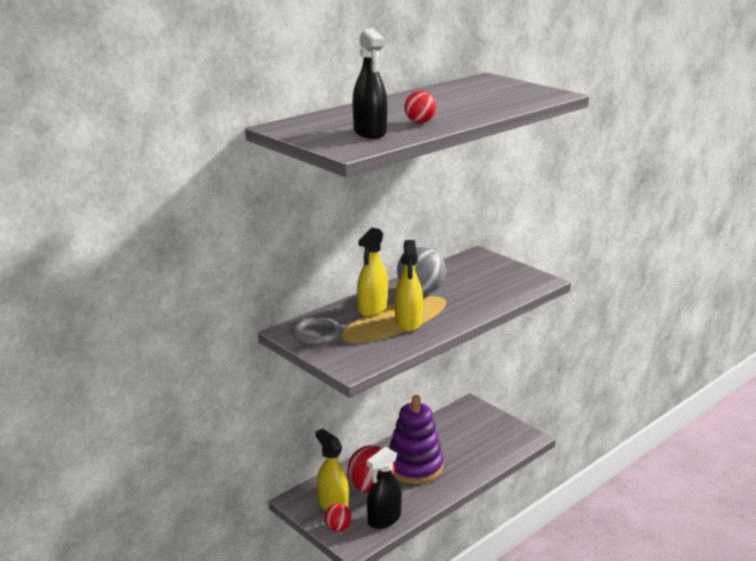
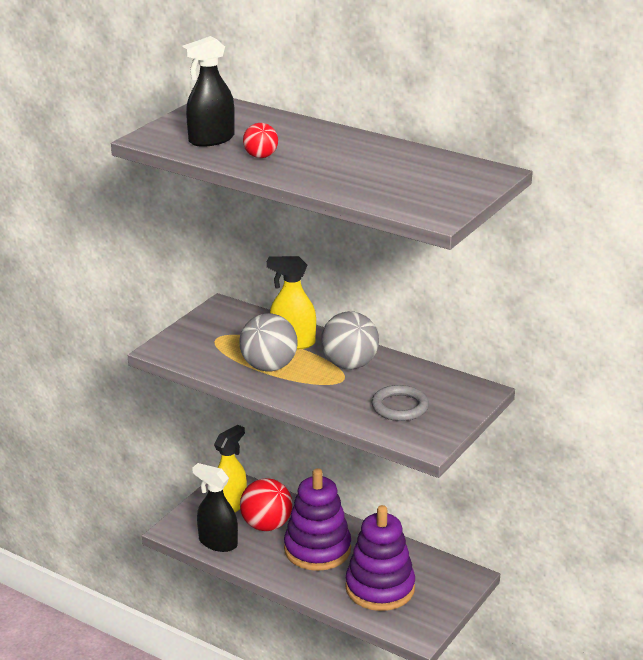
camera: 75 degrees right, 5 degrees up
grey ring [292,317,342,346] -> grey ring moved to [372,385,429,421]
red ball [324,503,352,532] -> none
yellow spray bottle [395,240,423,332] -> grey ball [239,313,298,372]
none -> purple stacking toy [345,505,415,611]

